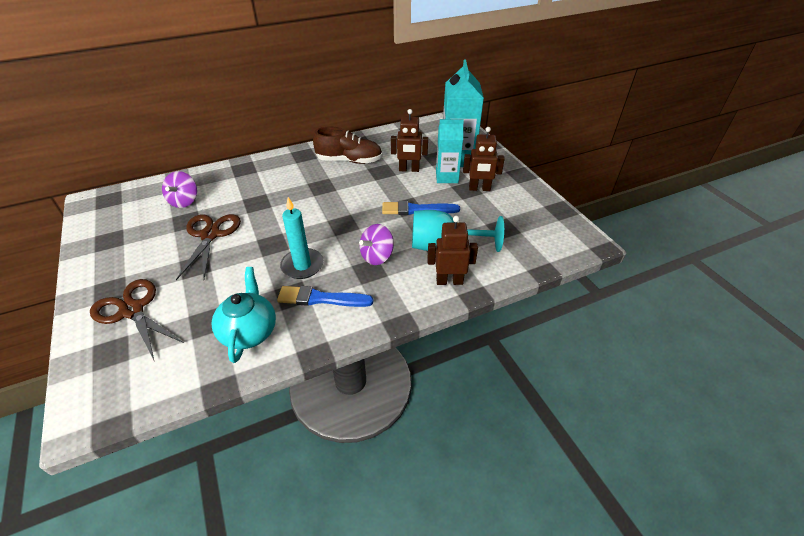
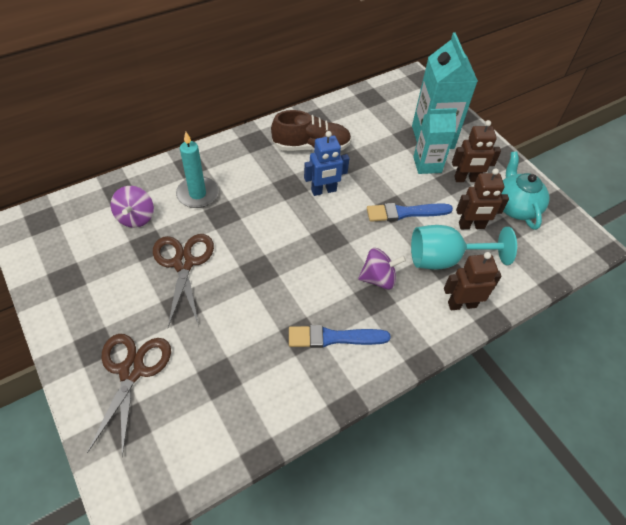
camera: 10 degrees left, 10 degrees up
brown scissors [90,279,184,362] -> brown scissors turned 60 degrees clockwise [87,334,171,457]
turquoise teapot [212,267,276,363] -> turquoise teapot moved to [502,151,550,230]
turquoise candle [280,197,324,279] -> turquoise candle moved to [176,132,218,208]
purple spinning top [359,224,394,265] -> purple spinning top turned 135 degrees counterclockwise [358,248,406,290]
brown robot [391,109,428,172] -> brown robot moved to [456,168,509,229]
none -> blue robot [304,131,349,196]

